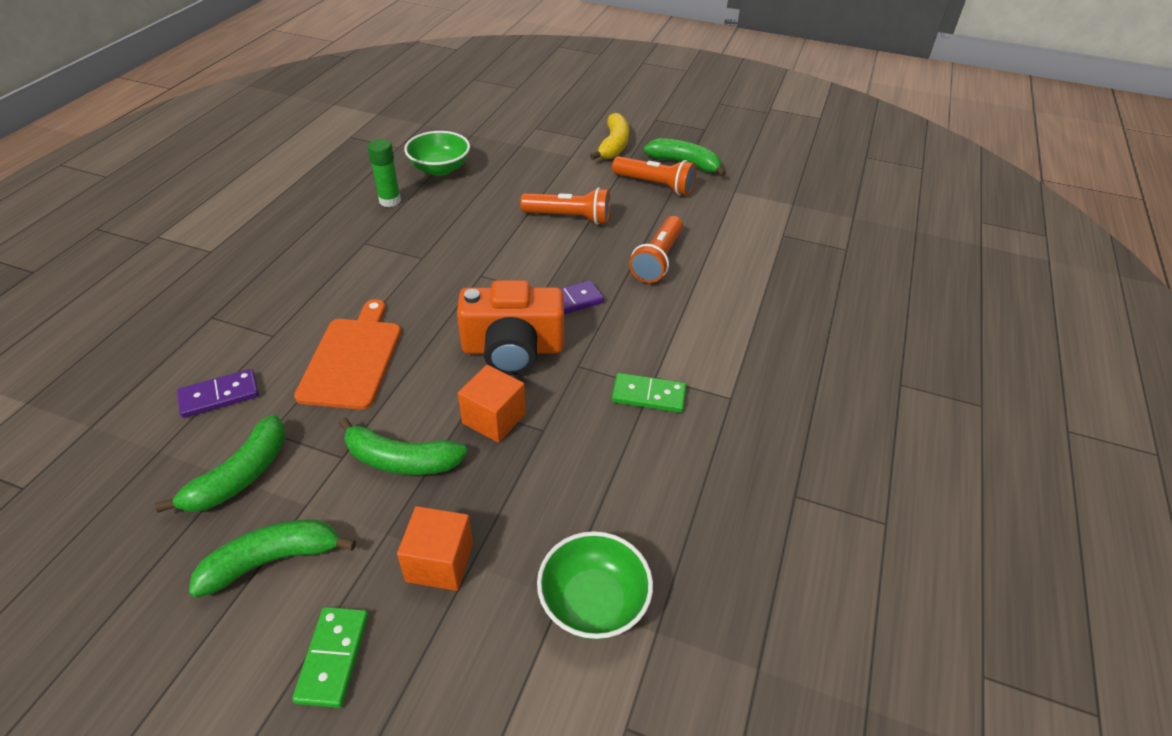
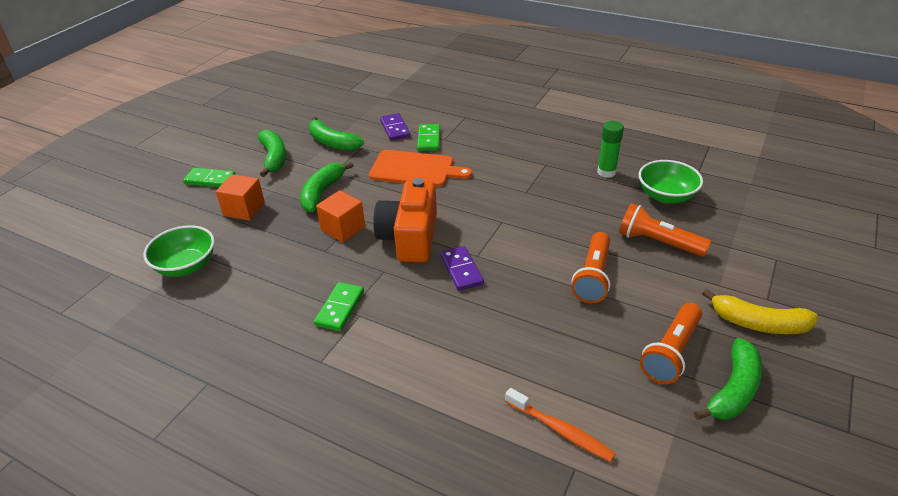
camera: 100 degrees right, 5 degrees down
orange flashlight [629,216,683,283] -> orange flashlight moved to [619,203,711,257]
none -> green domino [417,124,440,151]
none -> orange toothbrush [505,388,616,462]

